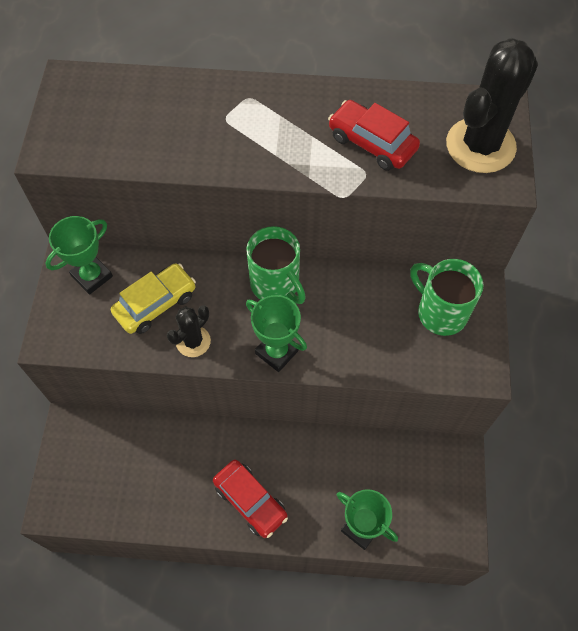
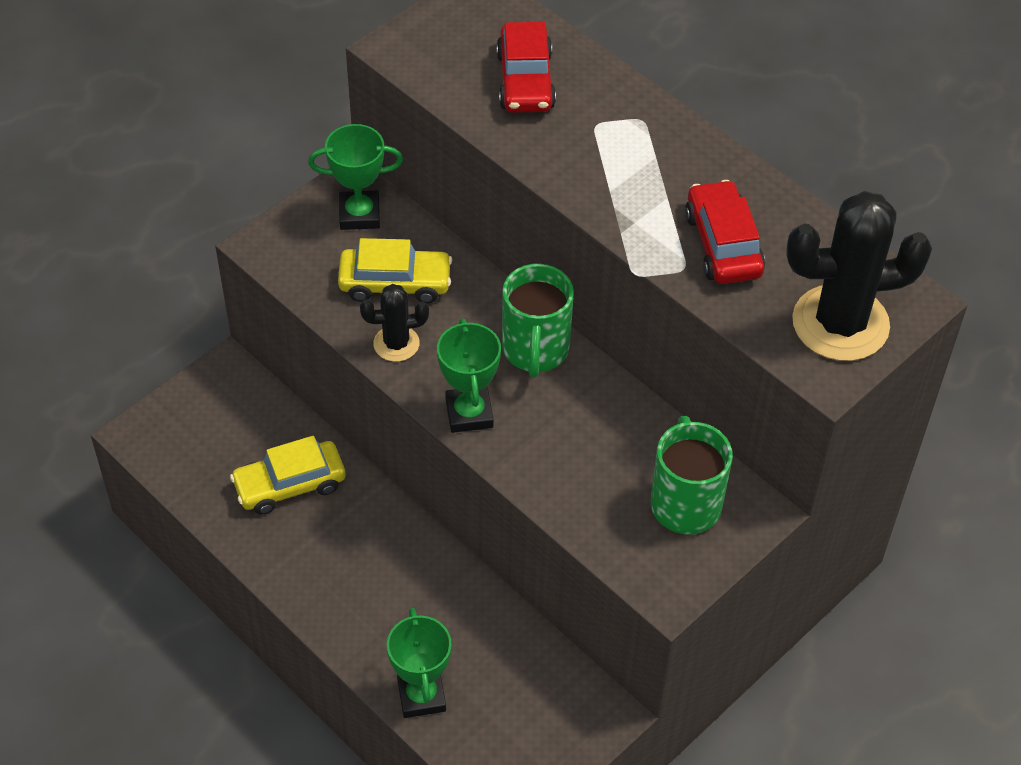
camera: 40 degrees right, 10 degrees down
red car [213,460,288,538] -> red car moved to [496,22,556,113]
none -> yellow car [230,436,346,515]

